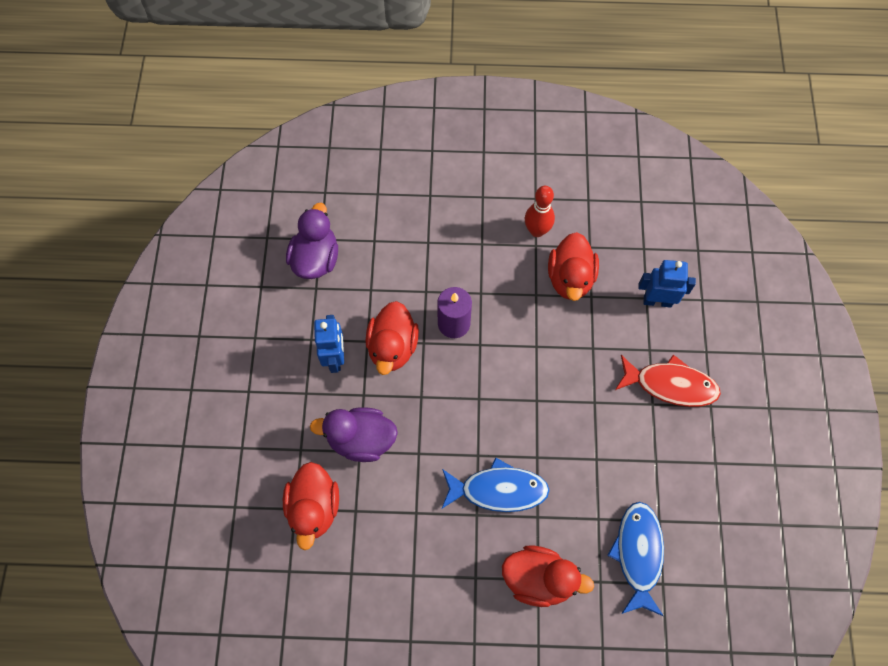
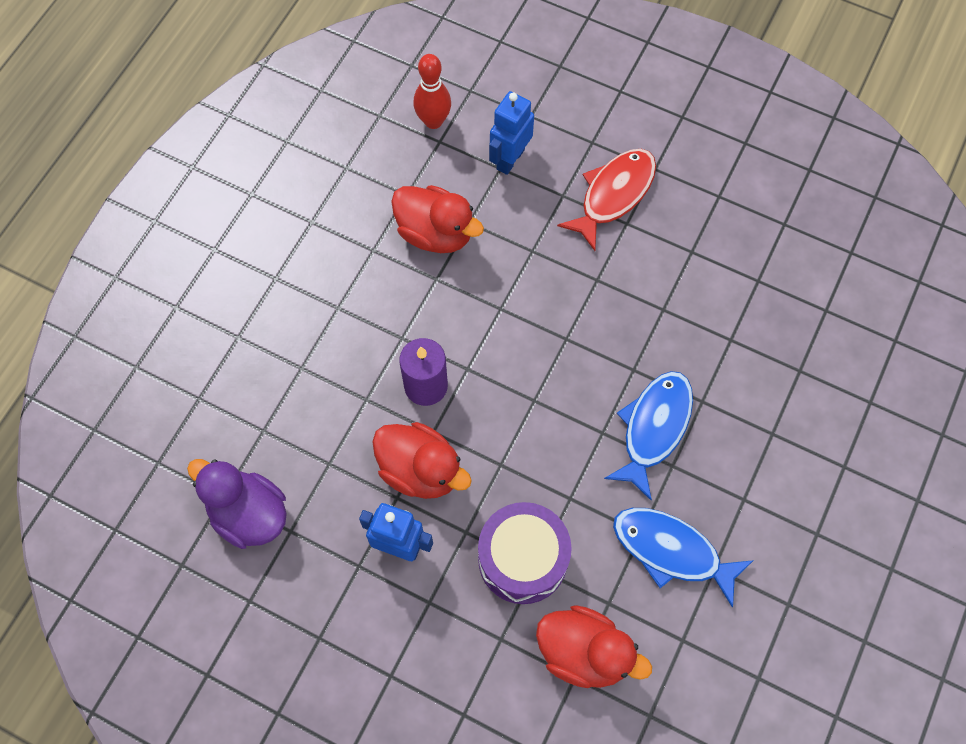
camera: 65 degrees left, 0 degrees up
purple duck [310,407,398,462] -> purple drum [478,502,572,604]
red duck [502,546,594,607] -> none
red bowling pin [525,186,555,237] -> red bowling pin moved to [413,54,451,129]
blue fish [607,502,664,616] -> blue fish moved to [613,508,754,608]

